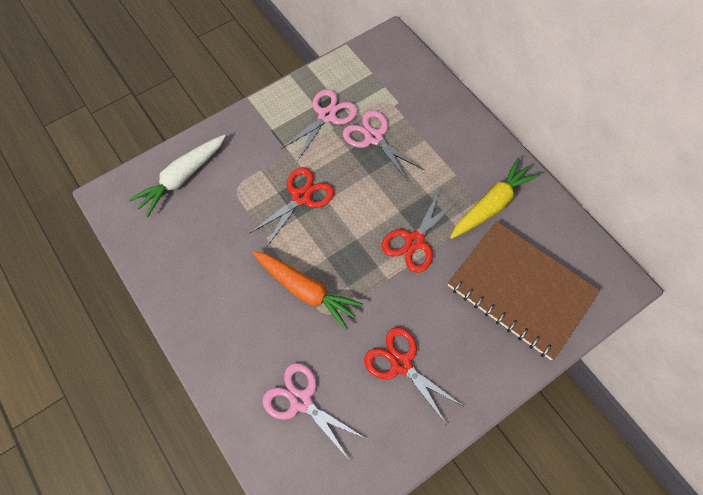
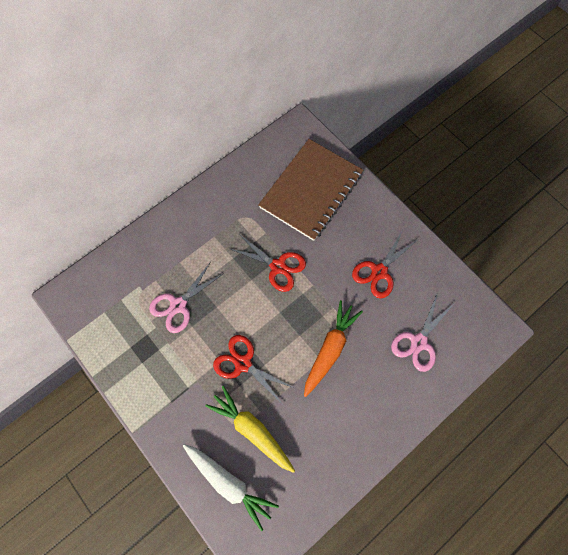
camera: 95 degrees left, 5 degrees up
pink scissors [281,89,358,161] -> none
yellow carrot [450,158,540,239] -> yellow carrot moved to [205,386,295,473]

